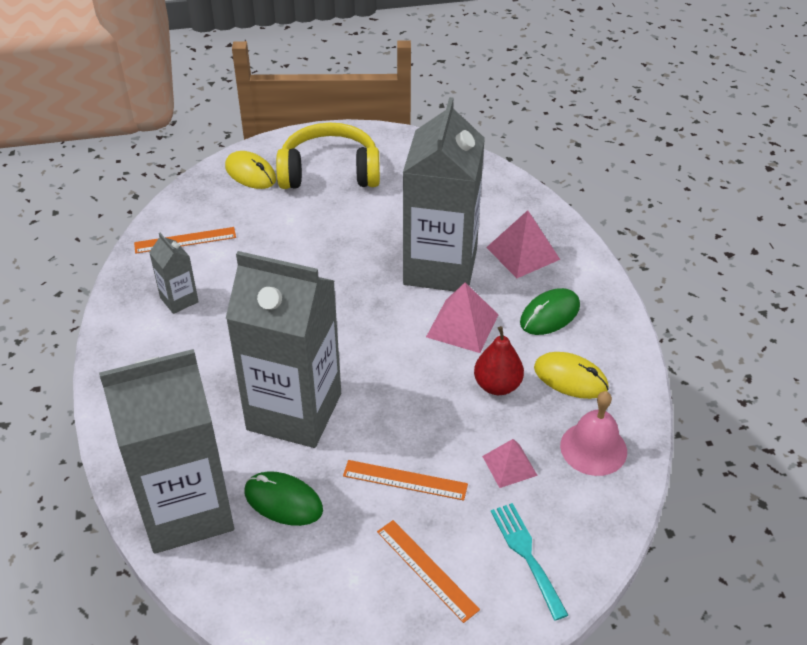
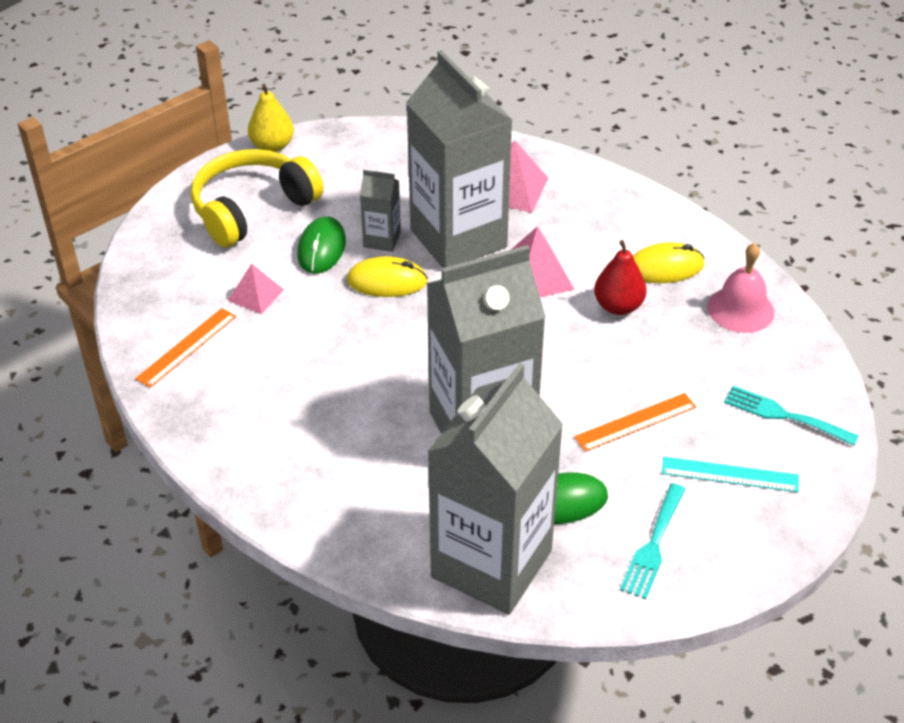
camera: 40 degrees left, 0 degrees up
grey carton [149,233,199,314] -> grey carton moved to [360,170,401,252]
yellow mouse [225,151,276,189] -> yellow mouse moved to [347,256,428,297]
orange ruler [377,520,480,623] -> turquoise ruler [662,457,799,492]
pink pyramid [482,439,538,488] -> pink pyramid moved to [228,263,284,314]
green mouse [520,288,580,335] -> green mouse moved to [297,216,346,274]
none -> yellow pear [248,84,294,152]
none -> turquoise fork [620,483,685,599]

